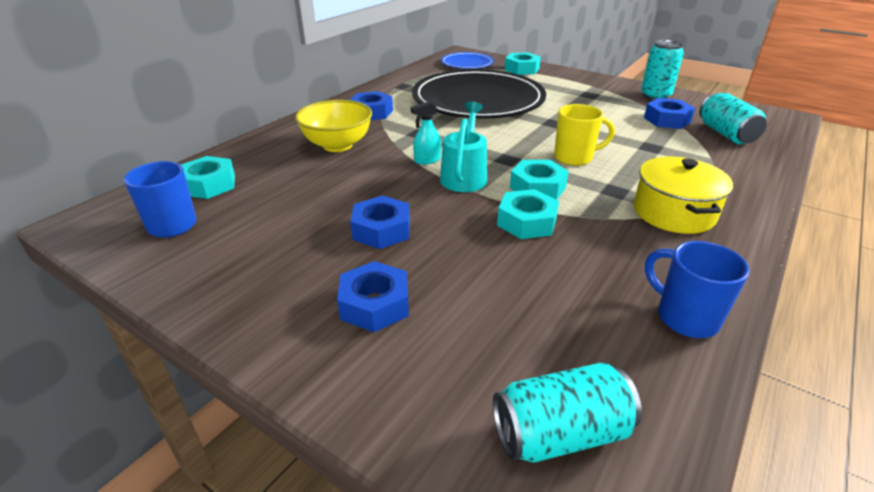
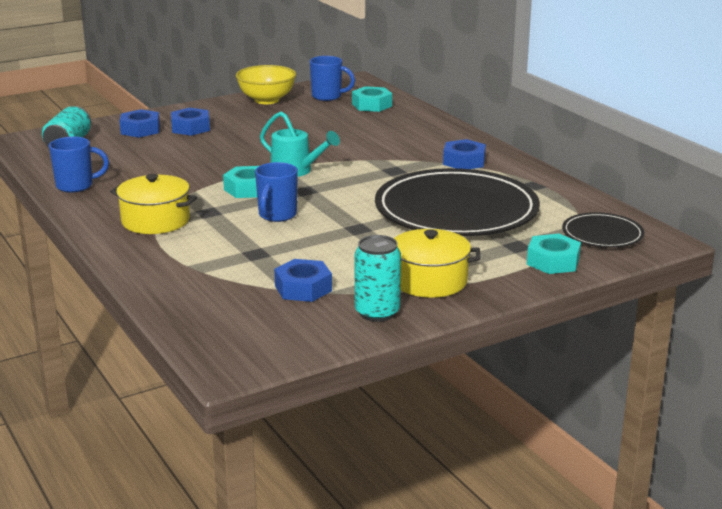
camera: 115 degrees right, 10 degrees down
yellow bowl [295,100,372,152] -> yellow bowl moved to [236,65,296,104]
blue nut [350,196,410,249] -> blue nut moved to [119,109,160,138]
turquoise spray bottle [411,101,441,165] -> none
blue plate [441,52,494,69] -> black plate [562,212,645,248]
turquoise nut [497,189,559,239] -> none
yellow mug [554,104,615,166] -> blue mug [255,162,298,222]
turquoise can [699,92,767,144] -> none
none -> yellow pot [394,229,480,298]

